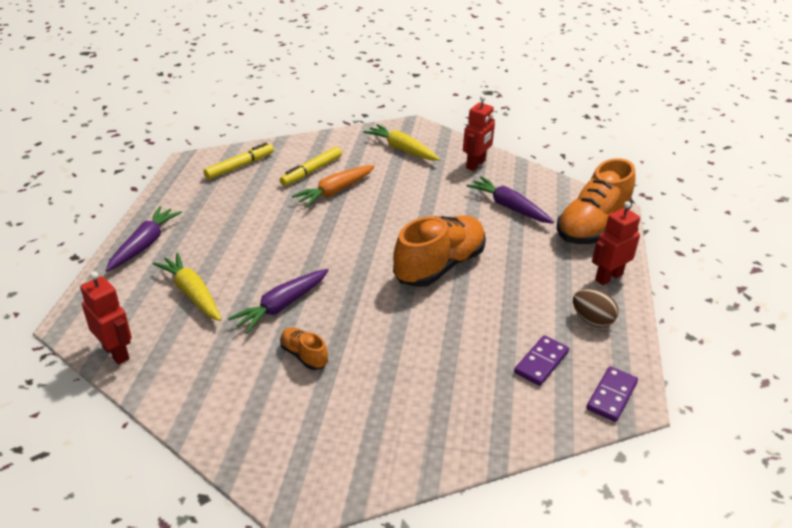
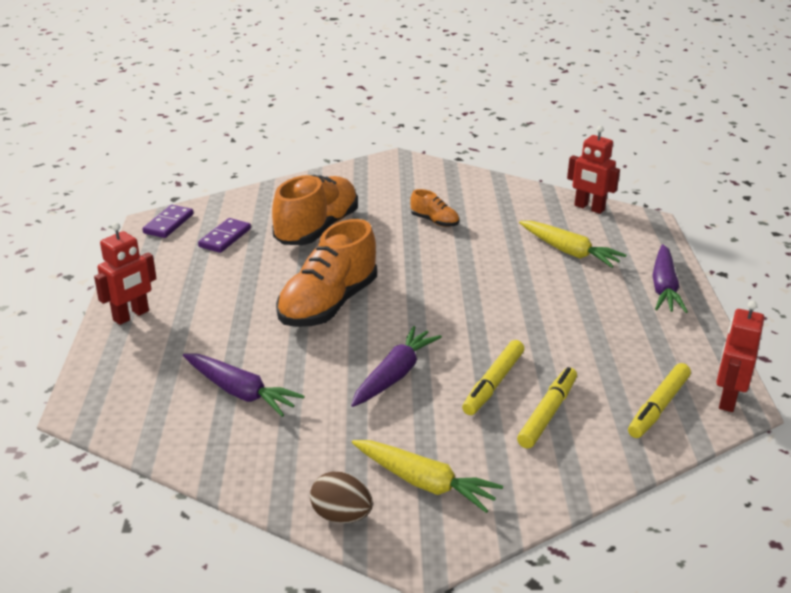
camera: 170 degrees right, 5 degrees down
purple carrot [228,269,329,334] -> purple carrot moved to [351,326,442,407]
orange carrot [292,165,375,207] -> yellow marker [462,340,524,415]
red robot [463,95,495,171] -> red robot moved to [716,301,764,412]
orange shoe [557,158,635,244] -> orange shoe moved to [272,175,358,245]
brown egg [573,289,618,328] -> brown egg moved to [310,472,373,523]

